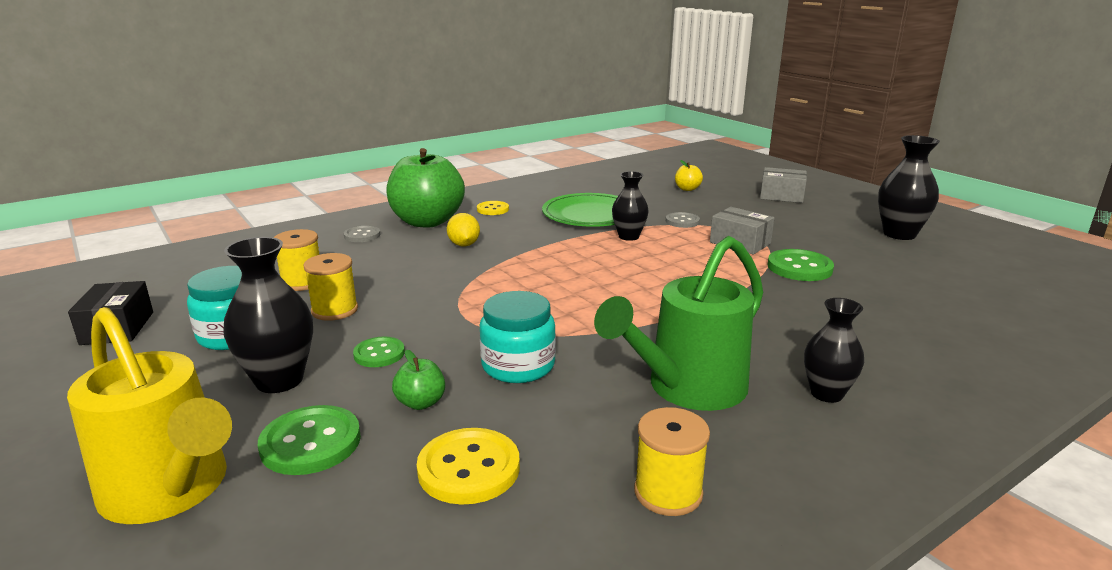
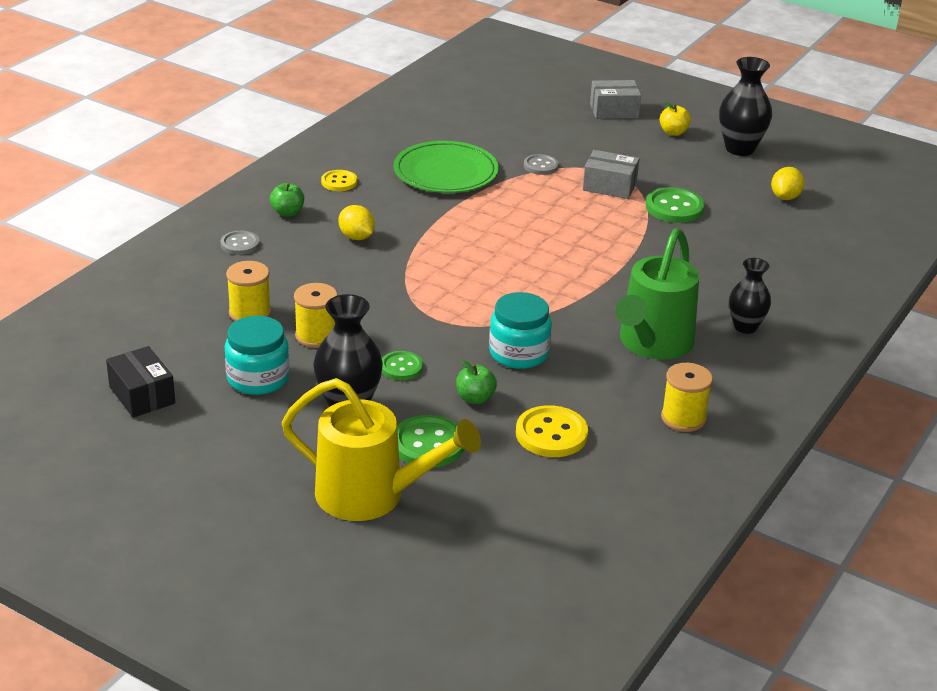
camera: 25 degrees left, 10 degrees up
green apple [386,148,465,228] -> green apple [270,183,304,217], size x0.41
black vase [612,171,649,241] -> none
yellow apple [675,160,703,191] -> yellow apple moved to [660,102,691,136]
none -> yellow lemon [771,167,804,200]

